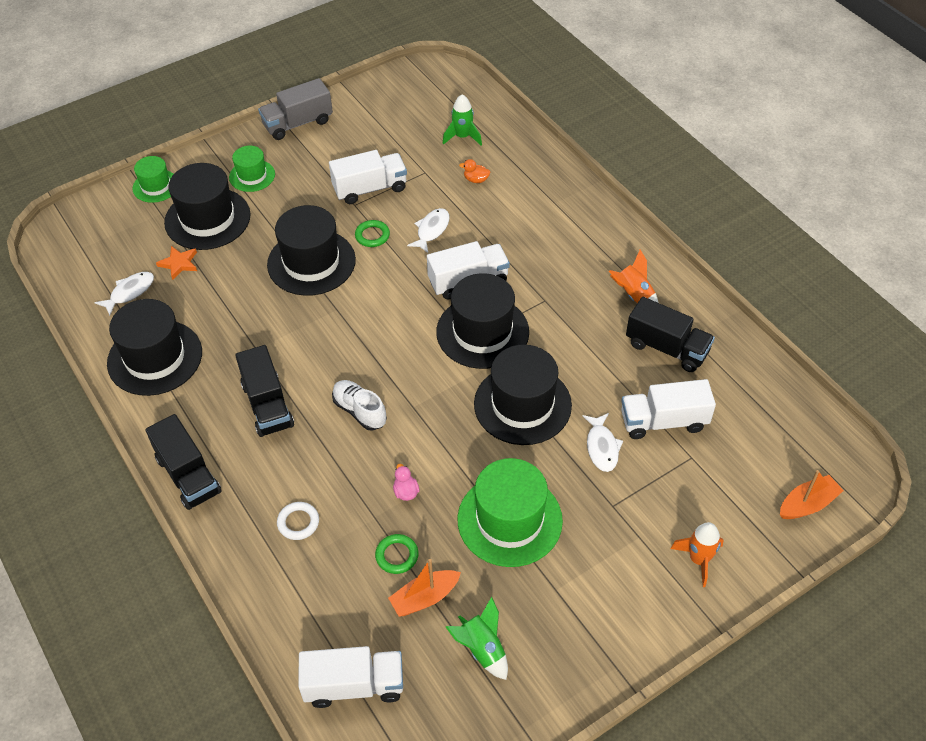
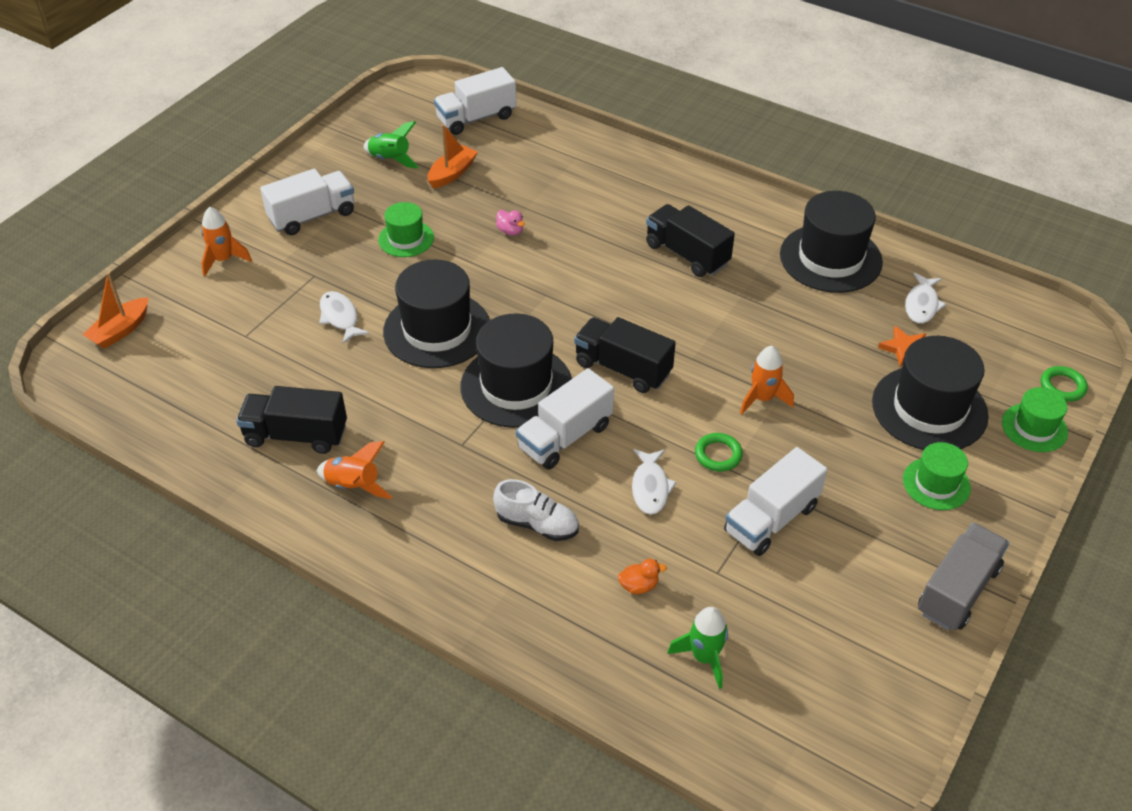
camera: 155 degrees right, 5 degrees down
black truck [145,414,222,510] -> black truck moved to [574,317,676,393]
black hat [267,205,356,296] -> orange rocket [740,346,794,414]
white ring [277,502,319,540] -> none
white shoe [332,380,387,431] -> white shoe moved to [493,479,579,541]
green ring [375,534,419,574] -> green ring moved to [1041,366,1088,402]
green hat [457,458,563,567] -> green hat [378,202,434,257], size x0.56
white truck [621,379,716,439] -> white truck moved to [260,169,354,235]

